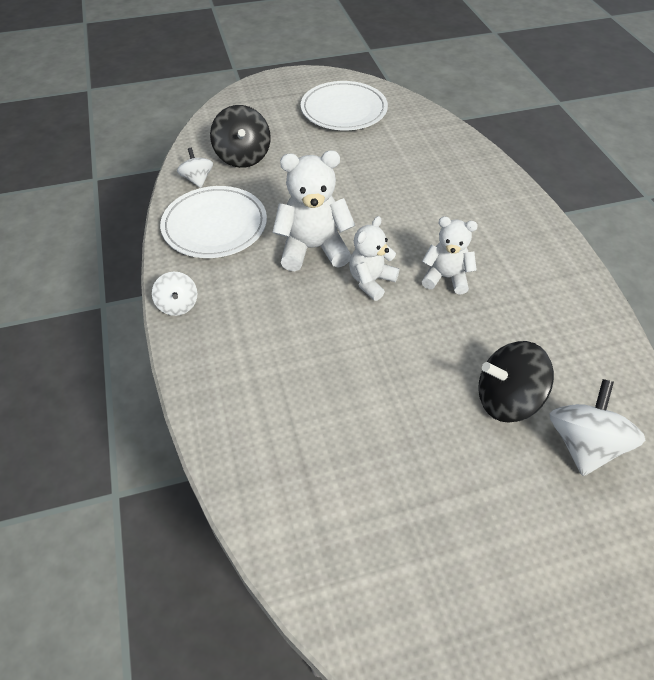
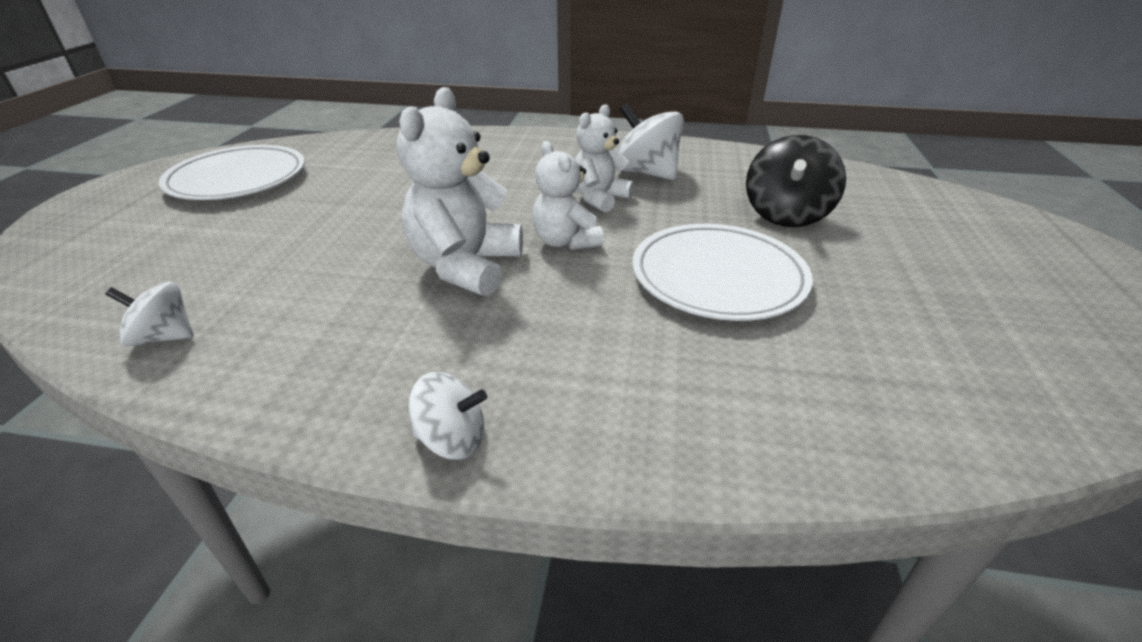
camera: 65 degrees left, 15 degrees down
white plate [160,186,267,258] -> white plate moved to [633,224,813,321]
black spinning top [210,105,271,168] -> none
white spinning top [549,379,645,476] -> white spinning top moved to [618,103,684,180]

